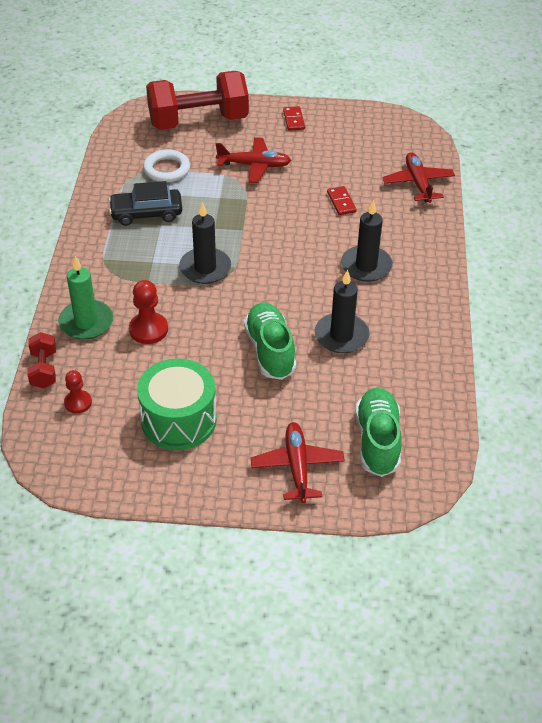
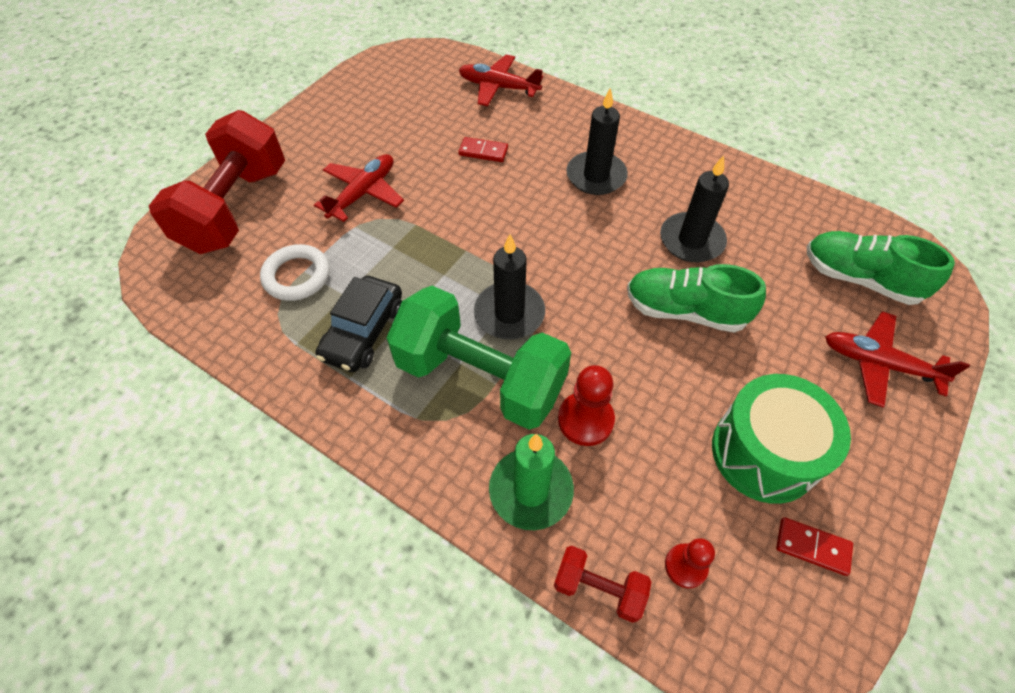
camera: 60 degrees left, 10 degrees up
red domino [283,106,305,131] -> red domino moved to [776,517,853,576]
none -> green dumbbell [386,286,571,430]

